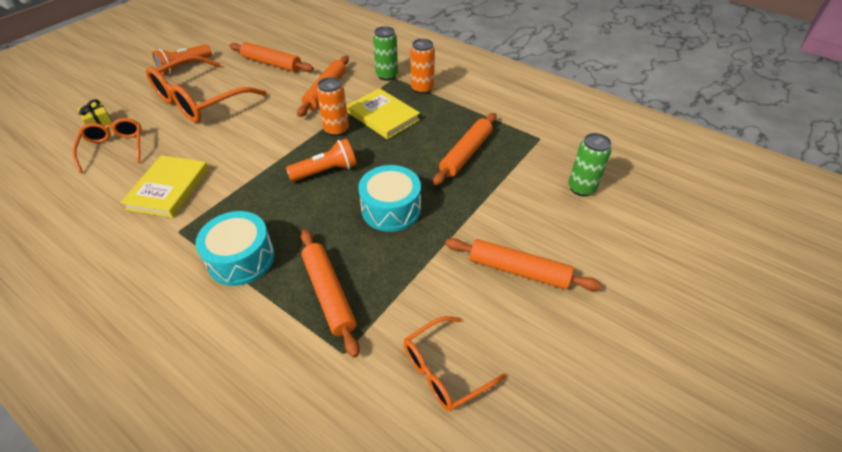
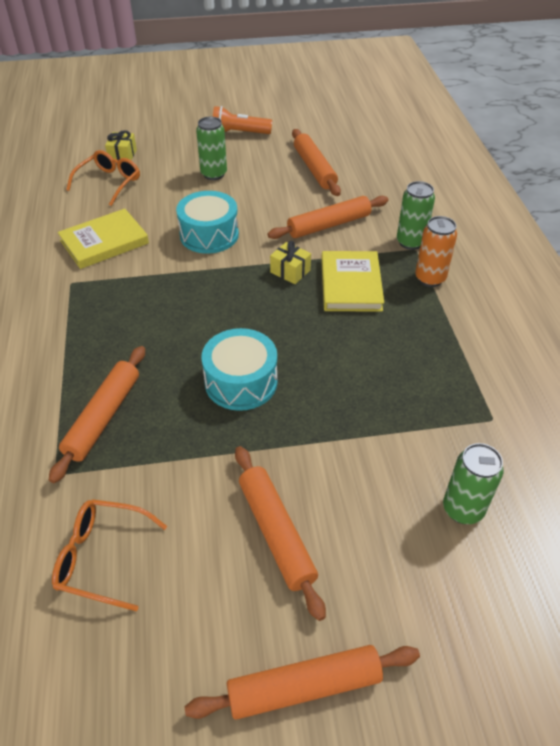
camera: 45 degrees right, 0 degrees up
orange glasses [146,55,267,123] -> green can [196,117,227,180]
turquoise drum [195,211,275,286] -> turquoise drum moved to [176,191,239,254]
orange flashlight [286,138,357,182] -> none
orange can [317,77,349,136] -> yellow gift [270,241,311,284]
orange rolling pin [433,113,496,186] -> orange rolling pin moved to [185,645,420,720]

